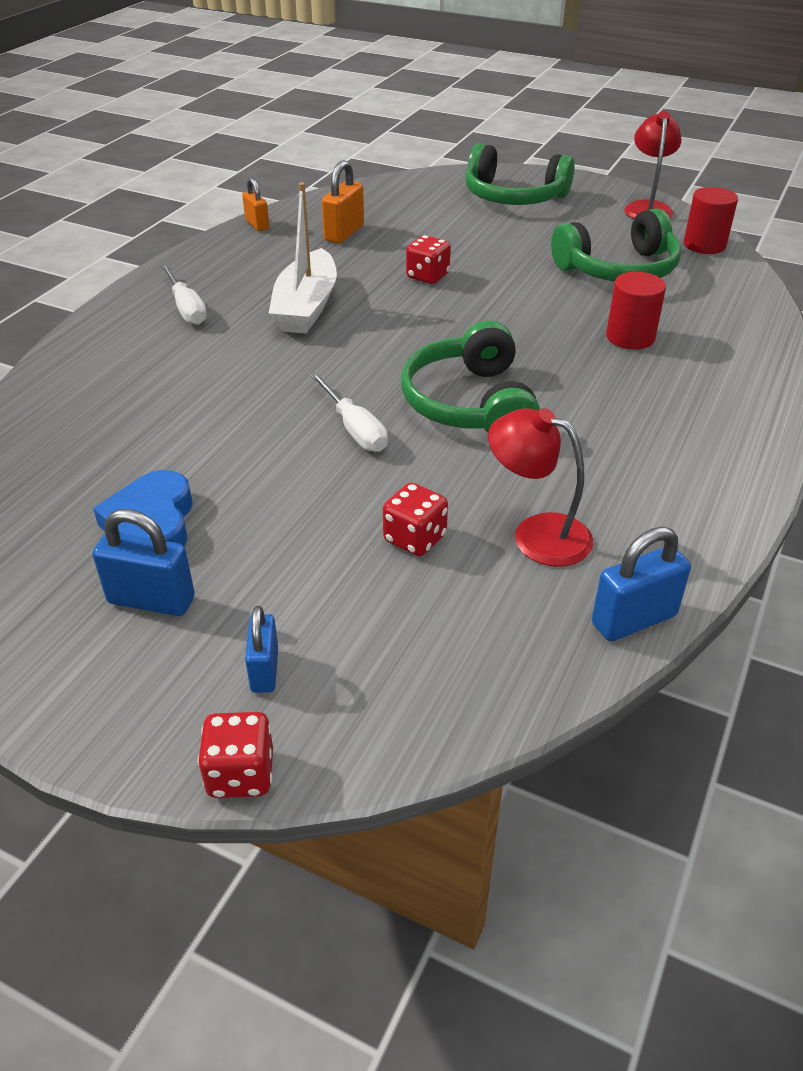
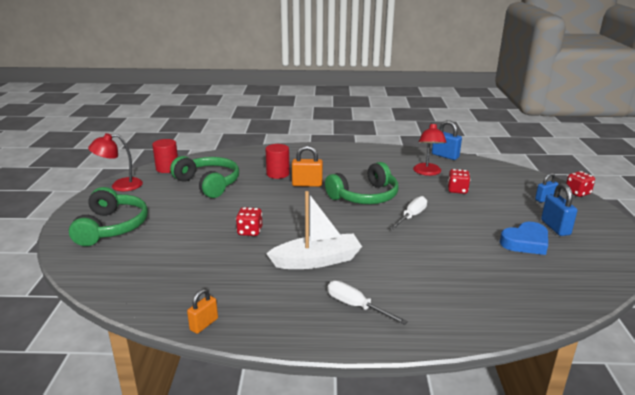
camera: 115 degrees left, 15 degrees down
white screwdriver [161,264,207,325] -> white screwdriver turned 90 degrees counterclockwise [328,281,408,325]
orange padlock [322,160,364,244] -> orange padlock moved to [292,145,323,187]

